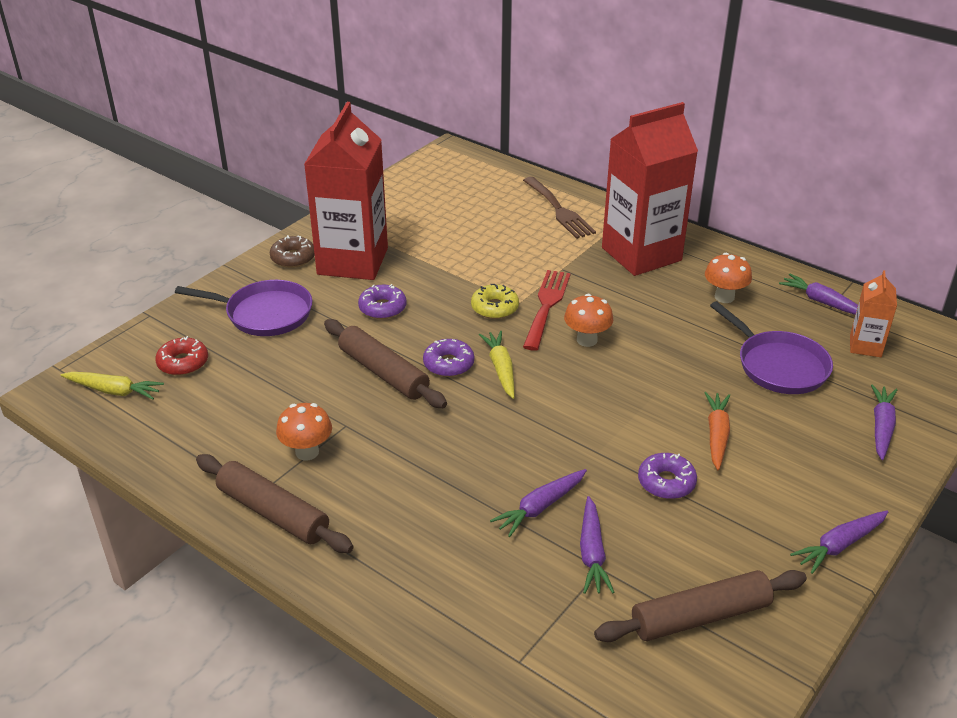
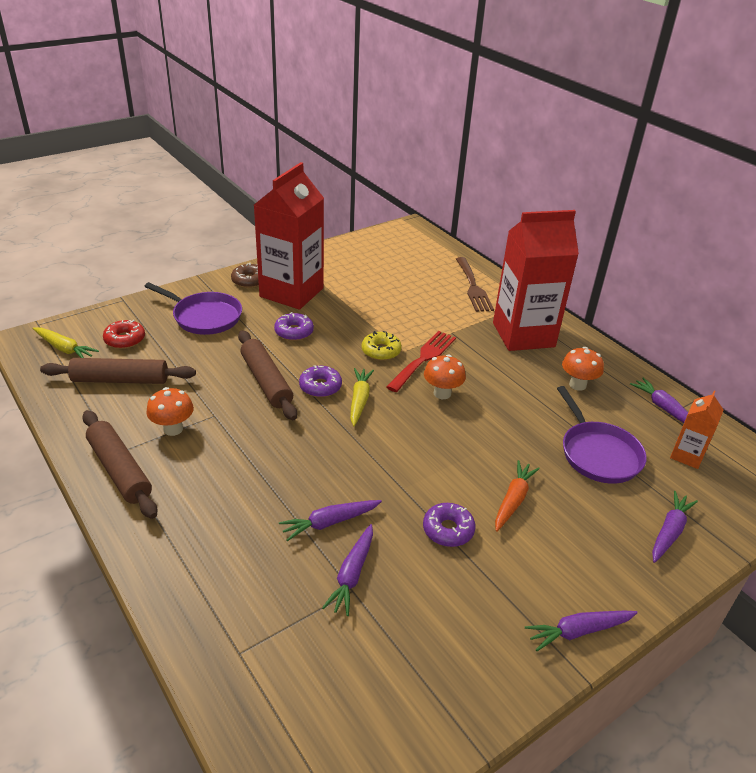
camera: 15 degrees right, 0 degrees up
brown rolling pin [594,570,807,642] -> brown rolling pin moved to [40,358,196,384]

